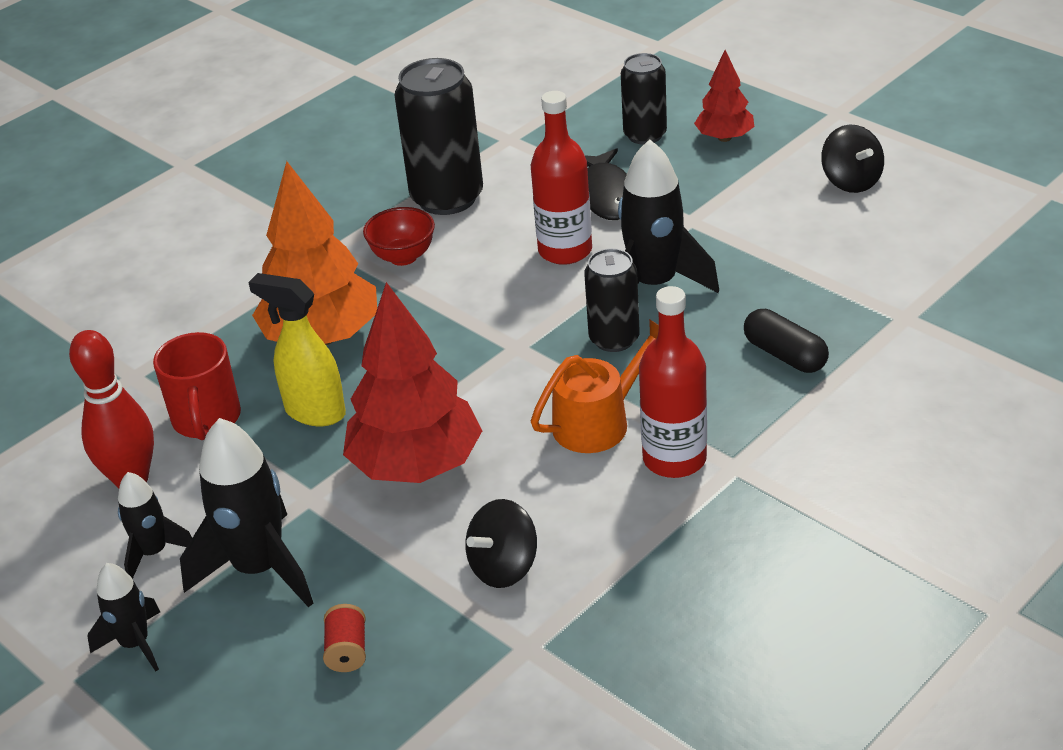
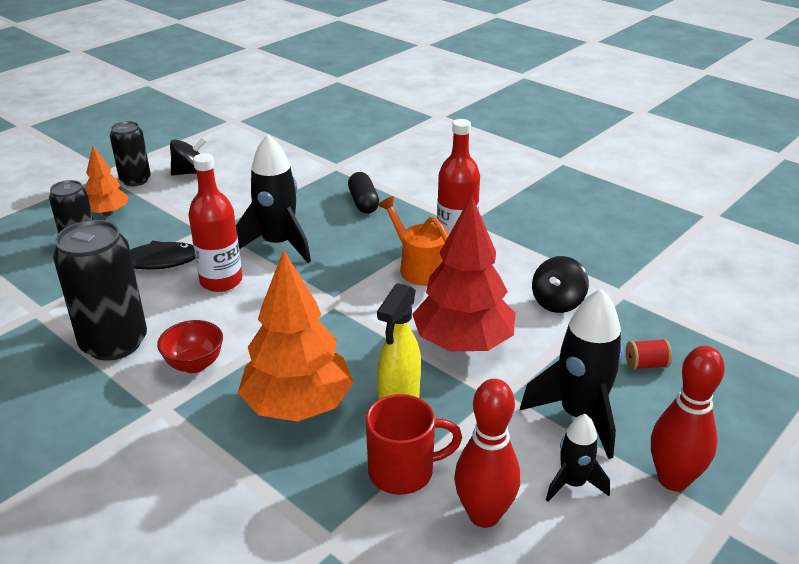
camera: 95 degrees left, 5 degrees down
black rocket [88,563,160,672] -> red bowling pin [651,346,725,491]
black spinning top [465,499,537,588] -> black spinning top turned 75 degrees clockwise [532,256,589,313]
black can [584,248,640,352] -> black can moved to [110,121,151,186]
red tree [694,50,754,142] -> orange tree [85,146,128,216]
black capsule [744,309,829,373] -> black capsule turned 60 degrees counterclockwise [348,172,379,213]

